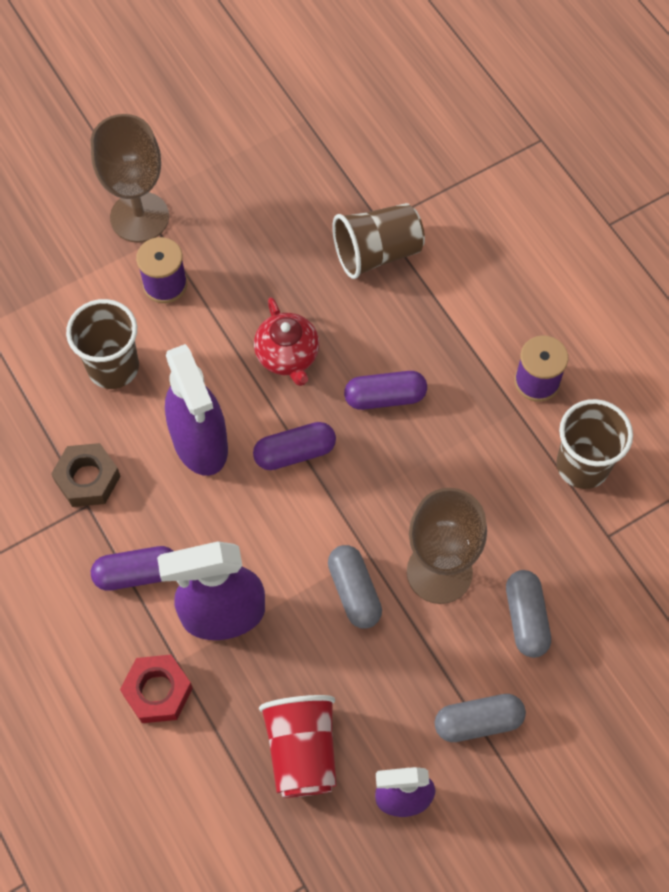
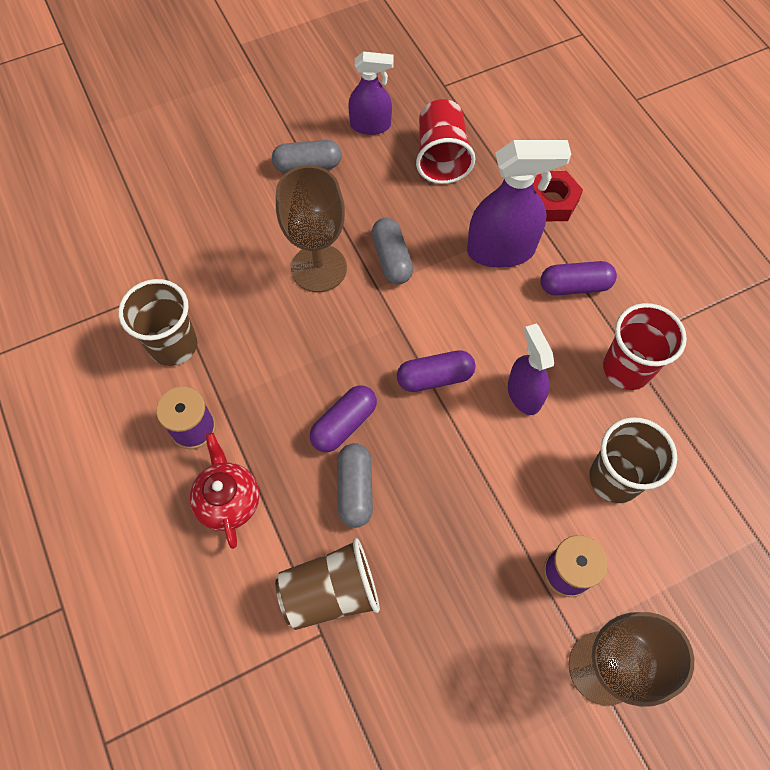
camera: 175 degrees left, 0 degrees up
brown nut [51,443,121,507] -> red cup [603,303,687,390]
purple spray bottle [165,344,228,476] -> purple spray bottle [508,324,554,415], size x0.64
red teapot [254,297,319,386] -> red teapot moved to [189,433,259,549]
purple capsule [344,371,427,410] -> purple capsule turned 45 degrees counterclockwise [310,385,377,452]
grey capsule [506,570,551,658] -> grey capsule moved to [337,443,373,528]

